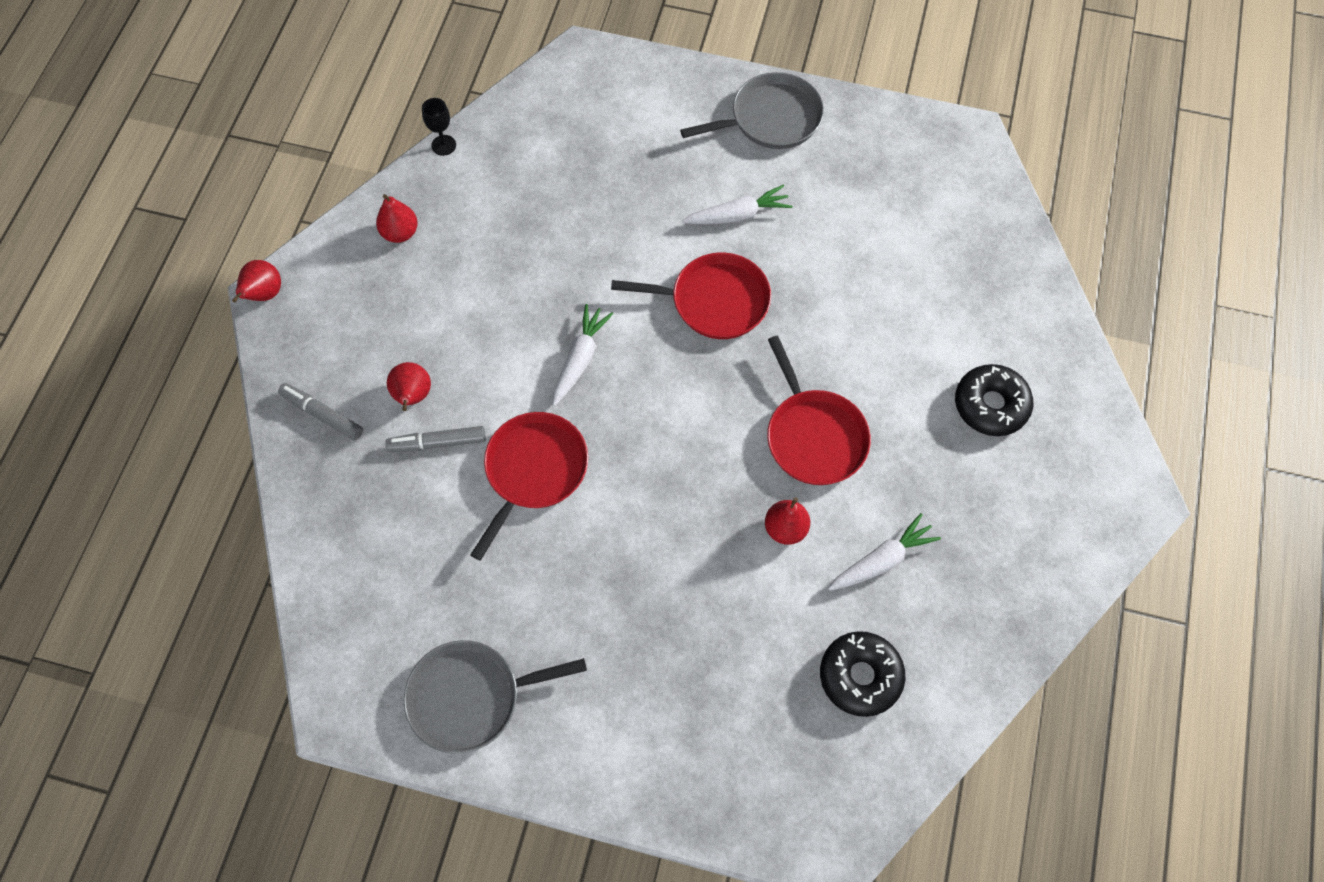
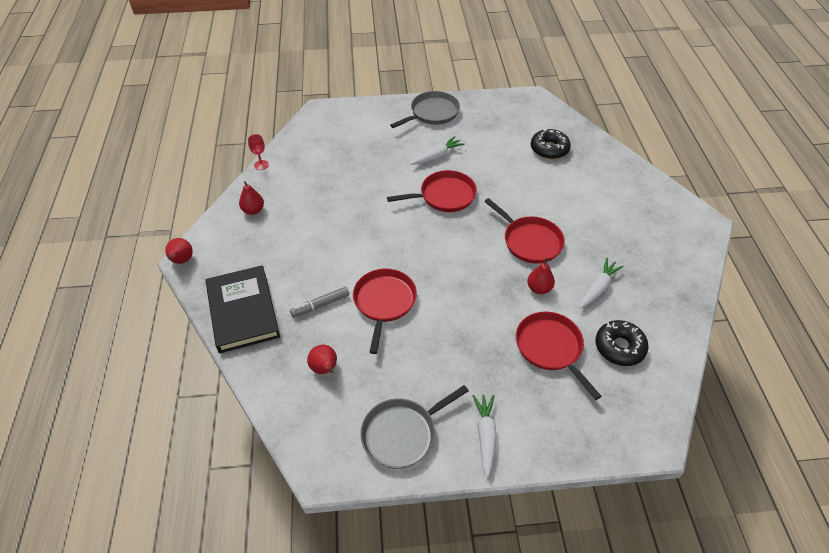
camera: 20 degrees left, 15 degrees down
grey marker [278,383,363,441] -> black book [205,265,280,353]
red pear [387,362,431,411] -> red pear moved to [307,345,337,374]
black goblet [422,98,456,156] -> red goblet [248,134,269,170]
white carrot [553,304,614,406] -> white carrot moved to [472,395,497,477]
black donut [955,364,1033,436] -> black donut moved to [531,129,571,159]
none -> red pan [516,311,602,400]

